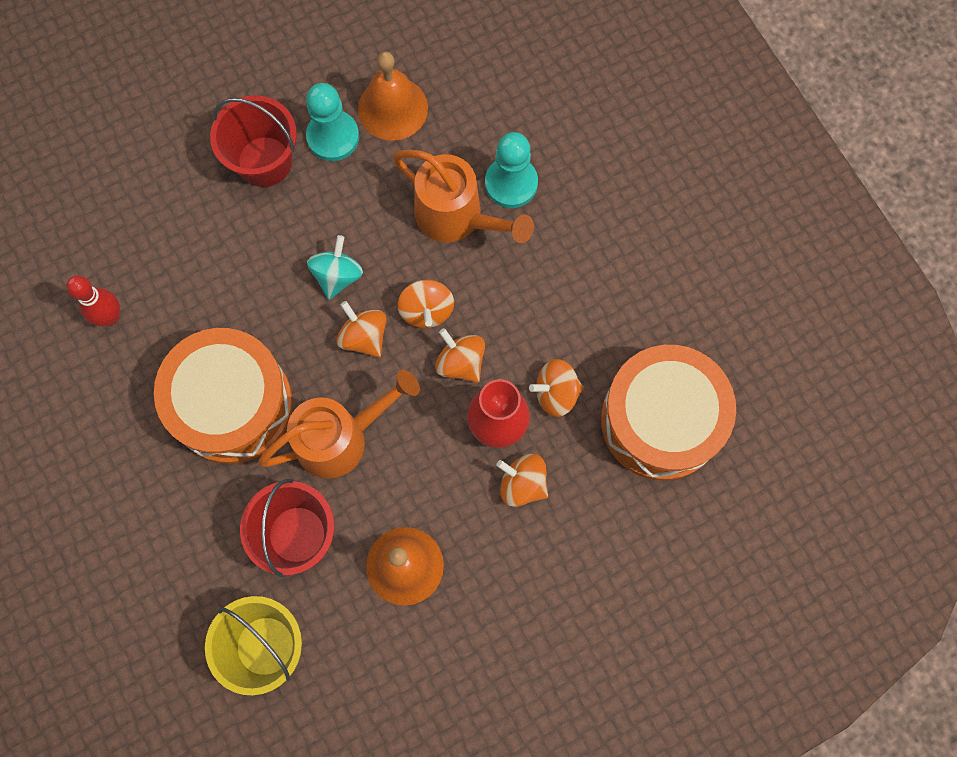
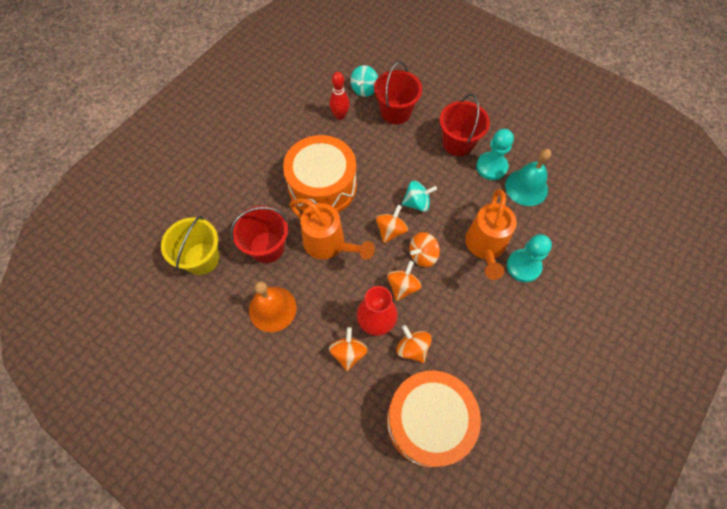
camera: 65 degrees right, 10 degrees down
orange bell [358,51,428,141] -> turquoise bell [505,149,551,206]
none -> turquoise spinning top [350,65,378,97]
none -> red bucket [374,62,422,124]

